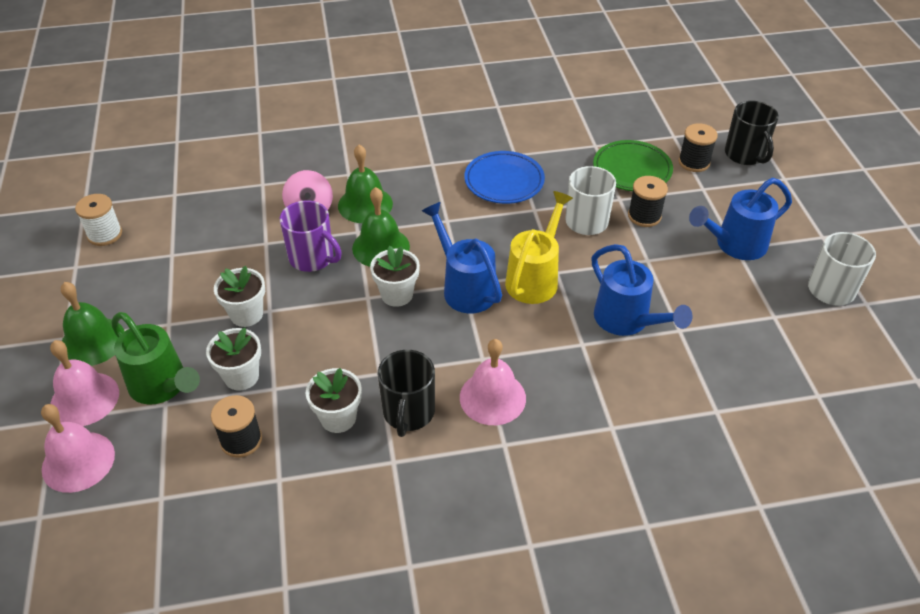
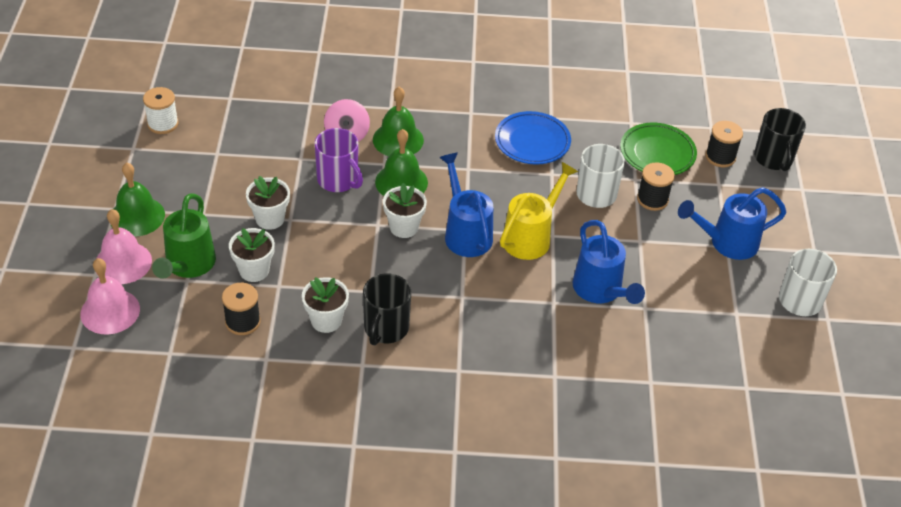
camera: 10 degrees right, 0 degrees up
green watering can [111,312,200,405] -> green watering can turned 45 degrees clockwise [152,193,216,279]
pink bell [460,339,526,425] -> none

